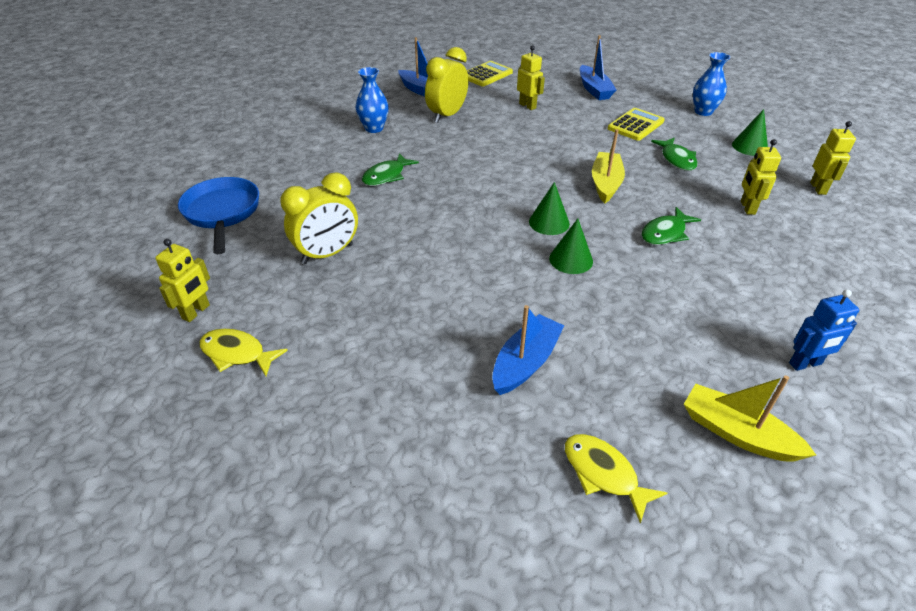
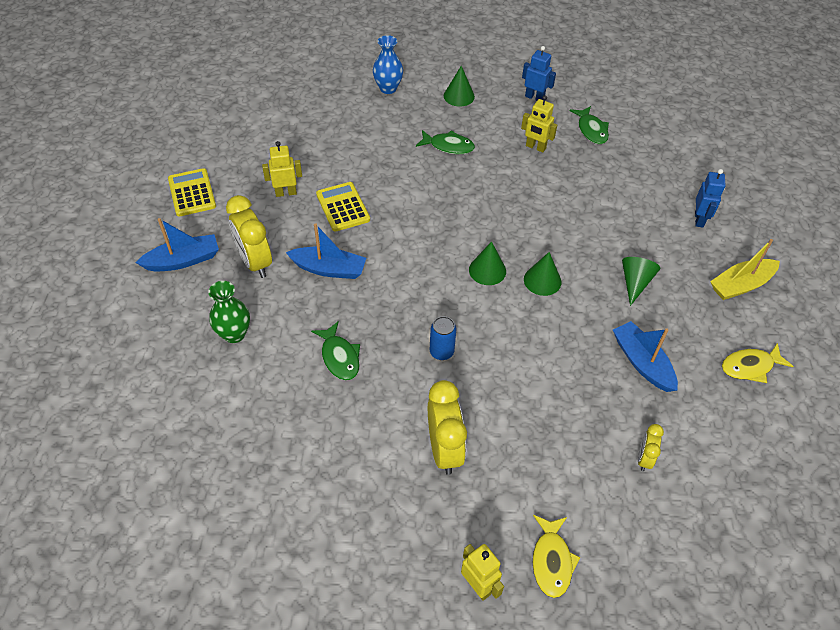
camera: 65 degrees left, 10 degrees up
blue pan [178,177,259,254] -> none
yellow fish [199,329,288,376] -> yellow fish turned 45 degrees counterclockwise [533,515,581,598]
blue vase [356,67,389,133] -> green vase [208,281,250,343]
blue boat [580,35,617,100] -> blue boat moved to [286,223,366,279]
yellow boat [592,129,625,204] -> none
yellow calculator [608,108,665,141] -> yellow calculator moved to [316,182,370,232]
green fish [642,207,701,245] -> green fish moved to [570,106,609,144]
yellow robot [810,121,856,195] -> blue robot [522,46,556,101]
none -> blue can [430,316,456,360]
none -> green cone [622,257,661,306]
none -> yellow clock [638,424,664,471]

